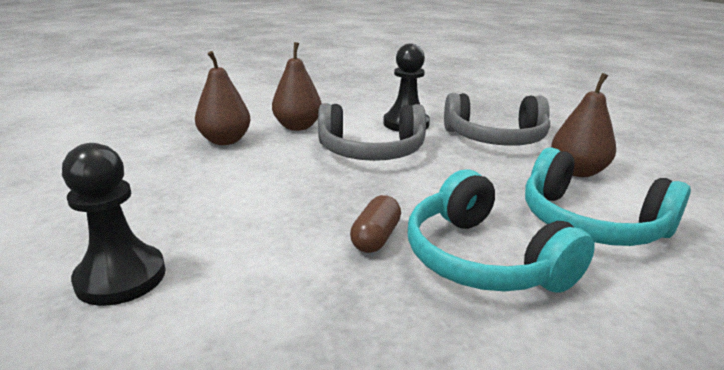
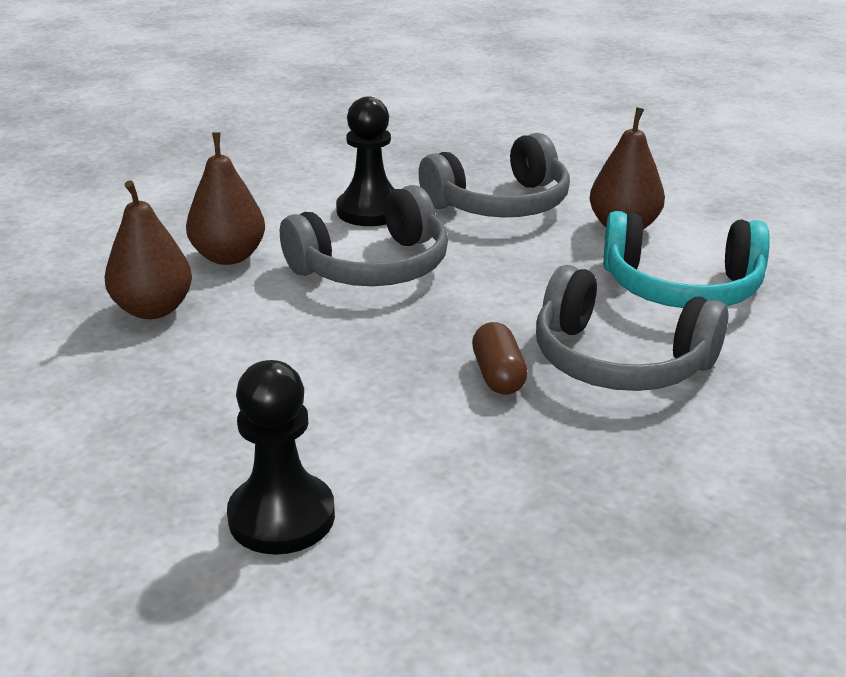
camera: 30 degrees left, 5 degrees up
turquoise headphones [408,170,595,293] -> grey headphones [536,265,729,391]

